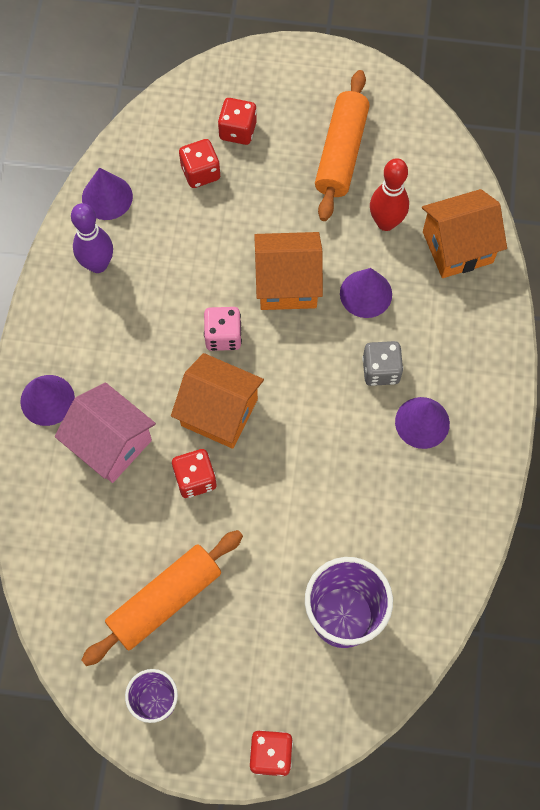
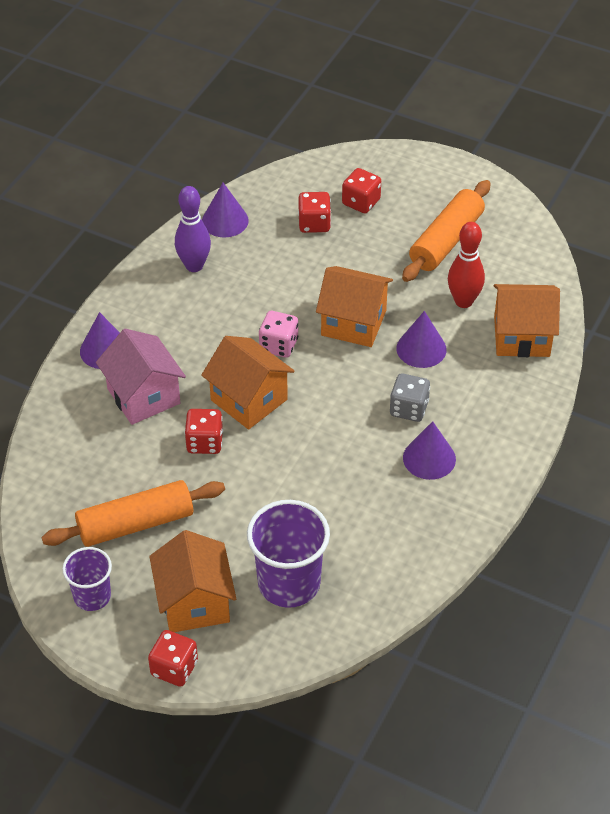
camera: 20 degrees right, 20 degrees down
none -> orange house [149,530,236,632]

